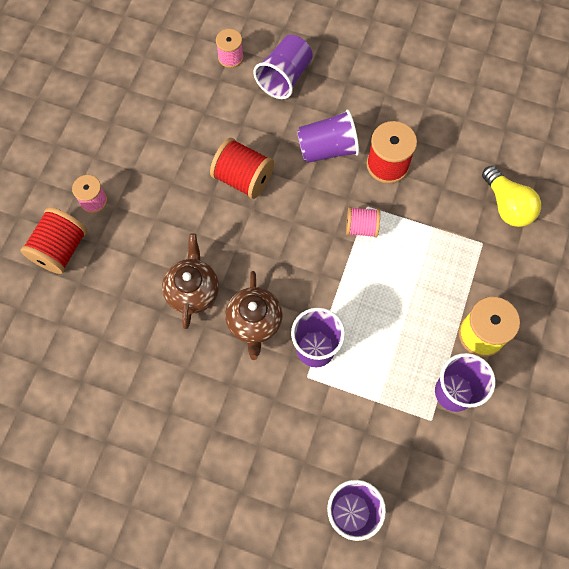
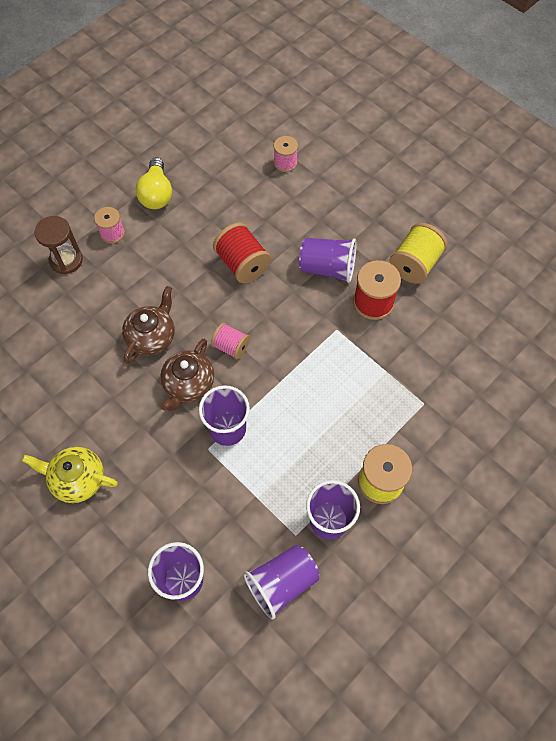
camera: 25 degrees right, 5 degrees down
red spool [20,207,87,274] -> brown hourglass [34,216,83,274]
purple cup [253,35,313,99] -> purple cup moved to [244,545,320,619]
pink spool [346,207,380,238] -> pink spool moved to [211,323,250,359]
yellow light bulb [482,166,541,227] -> yellow light bulb moved to [136,157,172,209]
none -> yellow teapot [21,447,118,503]
none -> yellow spool [389,223,447,284]

